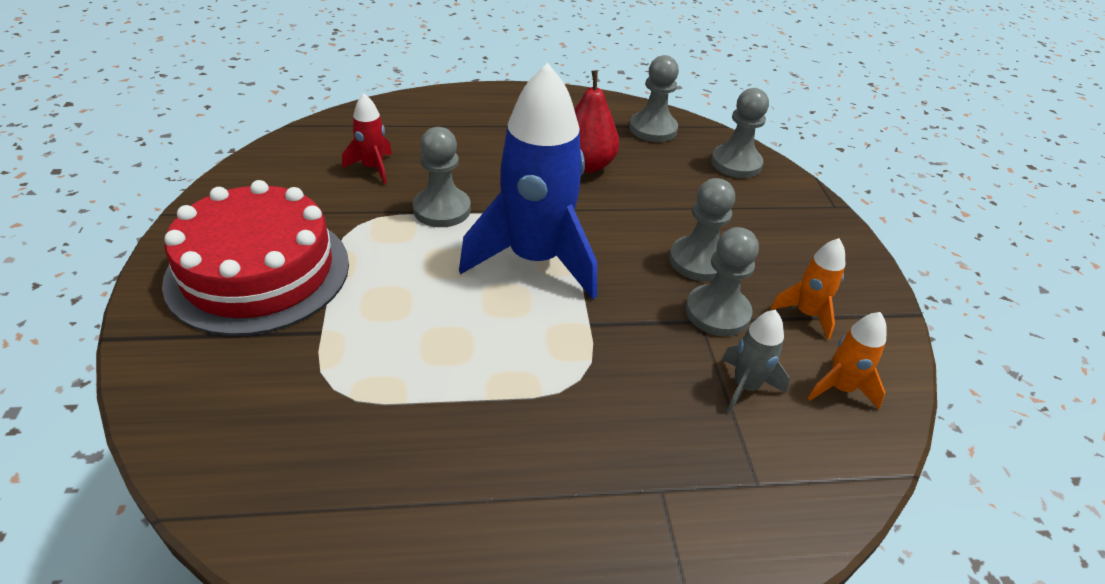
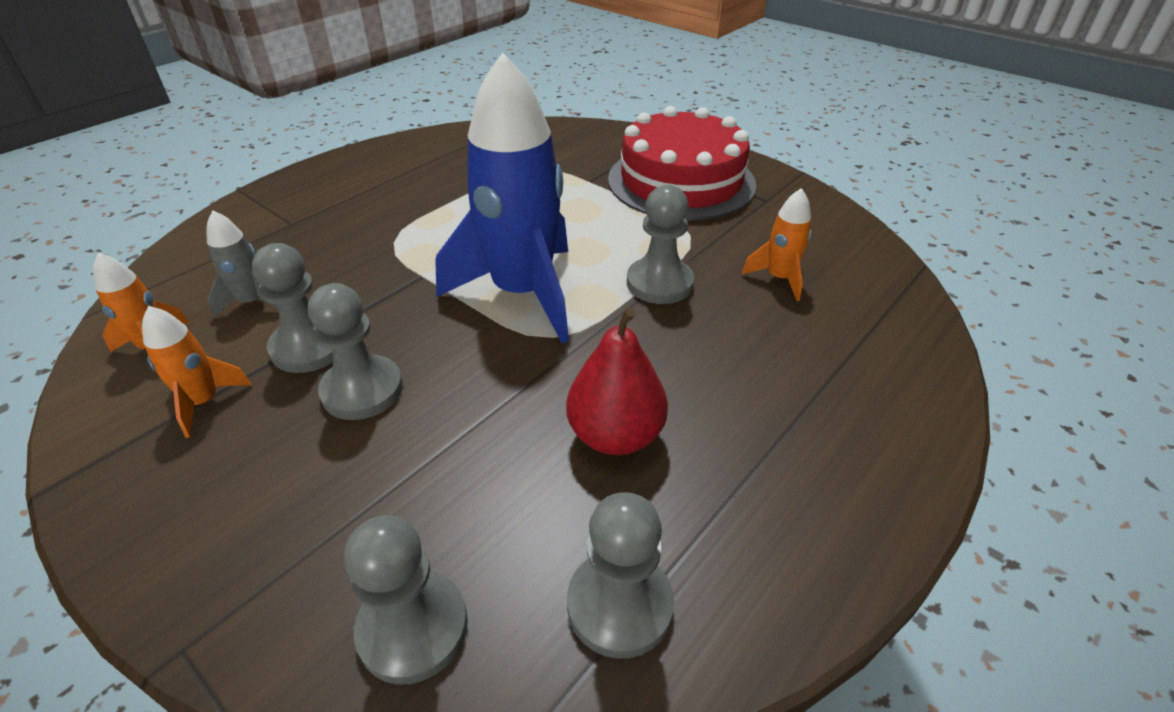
camera: 140 degrees right, 0 degrees up
red rocket [342,93,392,184] -> orange rocket [742,188,812,301]

